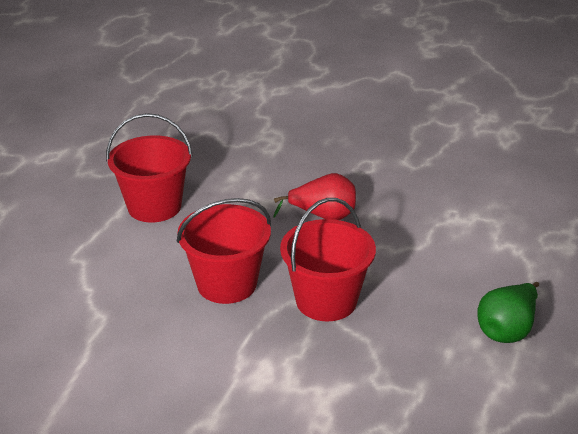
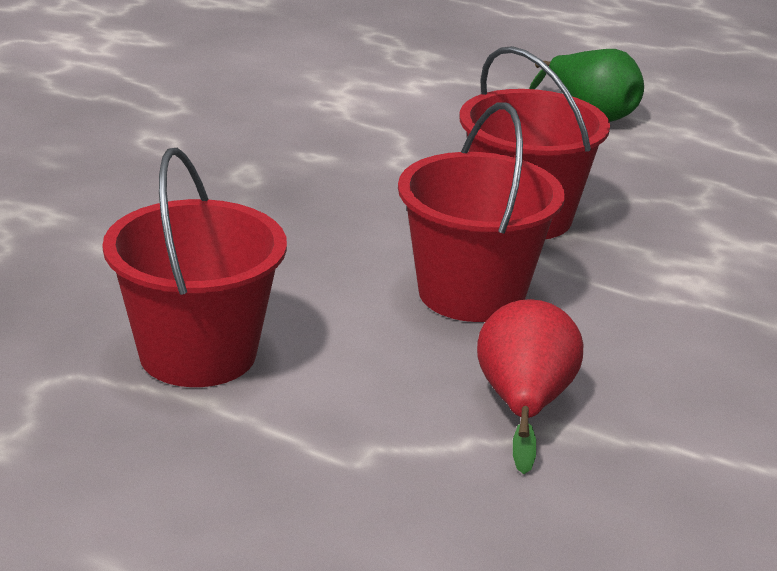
camera: 85 degrees left, 5 degrees down
red pear [273,173,356,220] -> red pear moved to [477,299,583,474]

